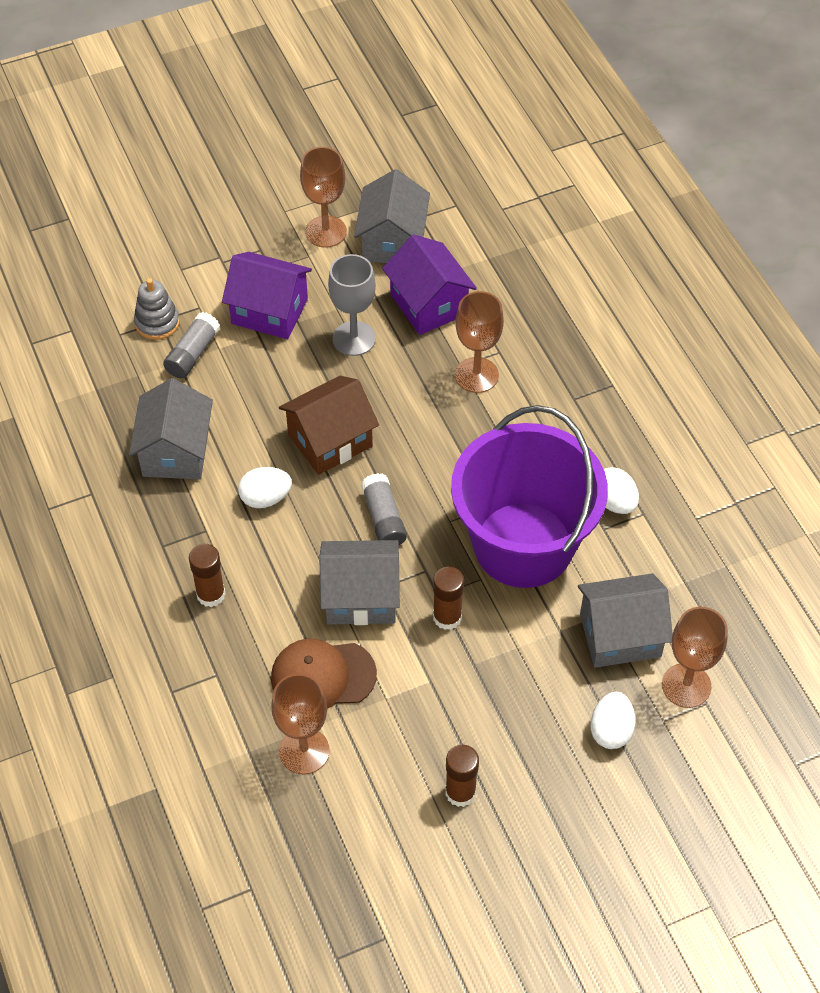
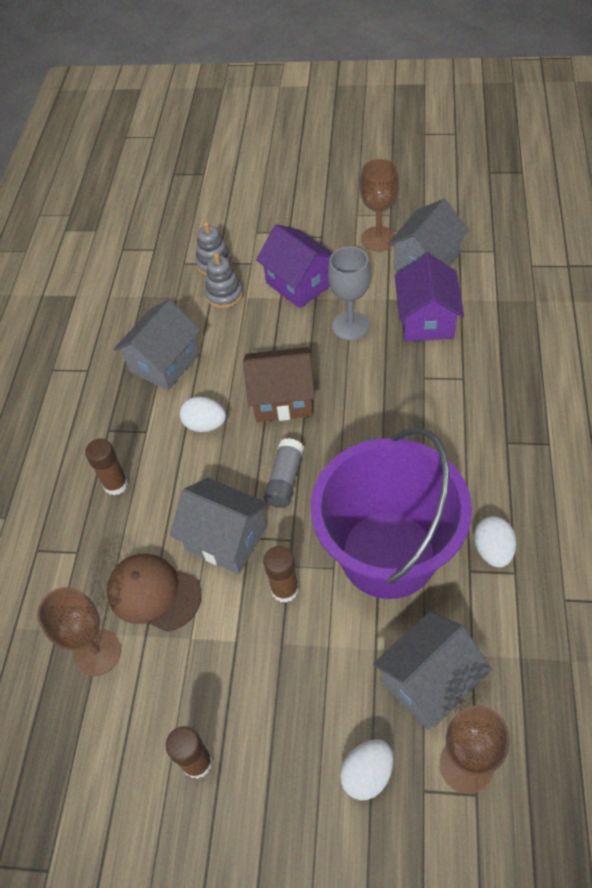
camera: 35 degrees right, 0 degrees up
grey glue stick [163,312,220,378] -> grey stacking toy [205,253,243,308]
brown goblet [455,291,504,393] -> none
grey house [578,573,673,668] -> grey house turned 60 degrees counterclockwise [373,611,492,730]

